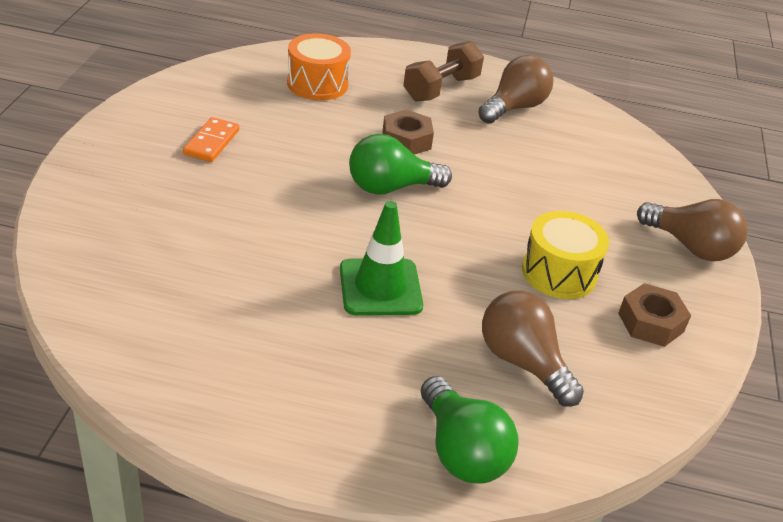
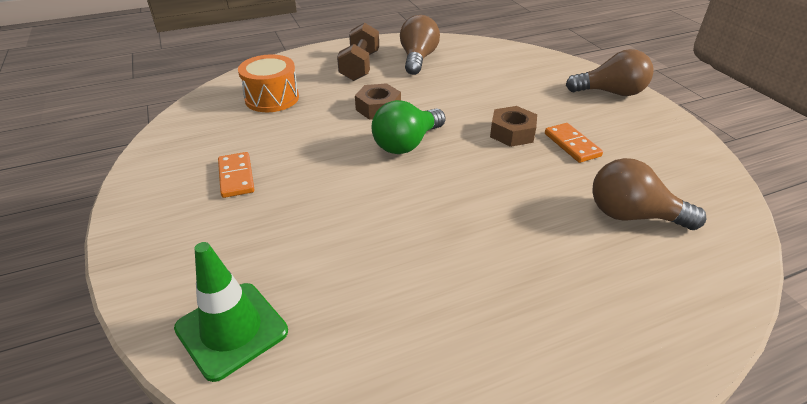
camera: 30 degrees left, 0 degrees up
green traffic cone [340,201,423,315] -> green traffic cone moved to [174,242,288,382]
green light bulb [421,376,519,483] -> none
yellow drum [522,211,609,299] -> orange domino [545,123,603,163]
brown nut [618,283,691,347] -> brown nut moved to [490,106,537,147]

